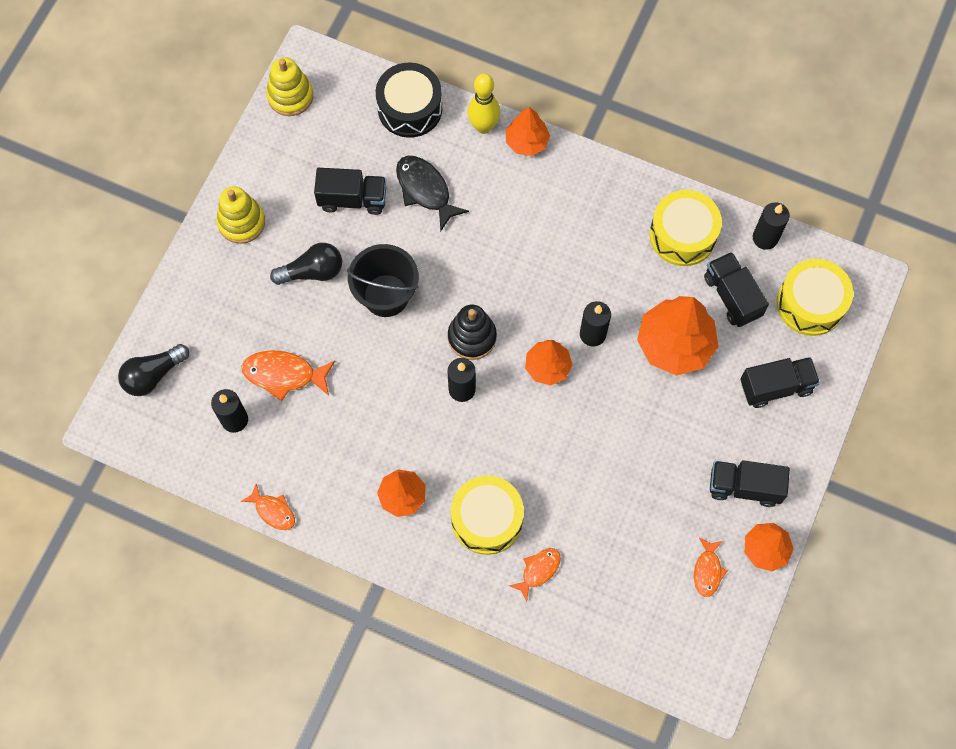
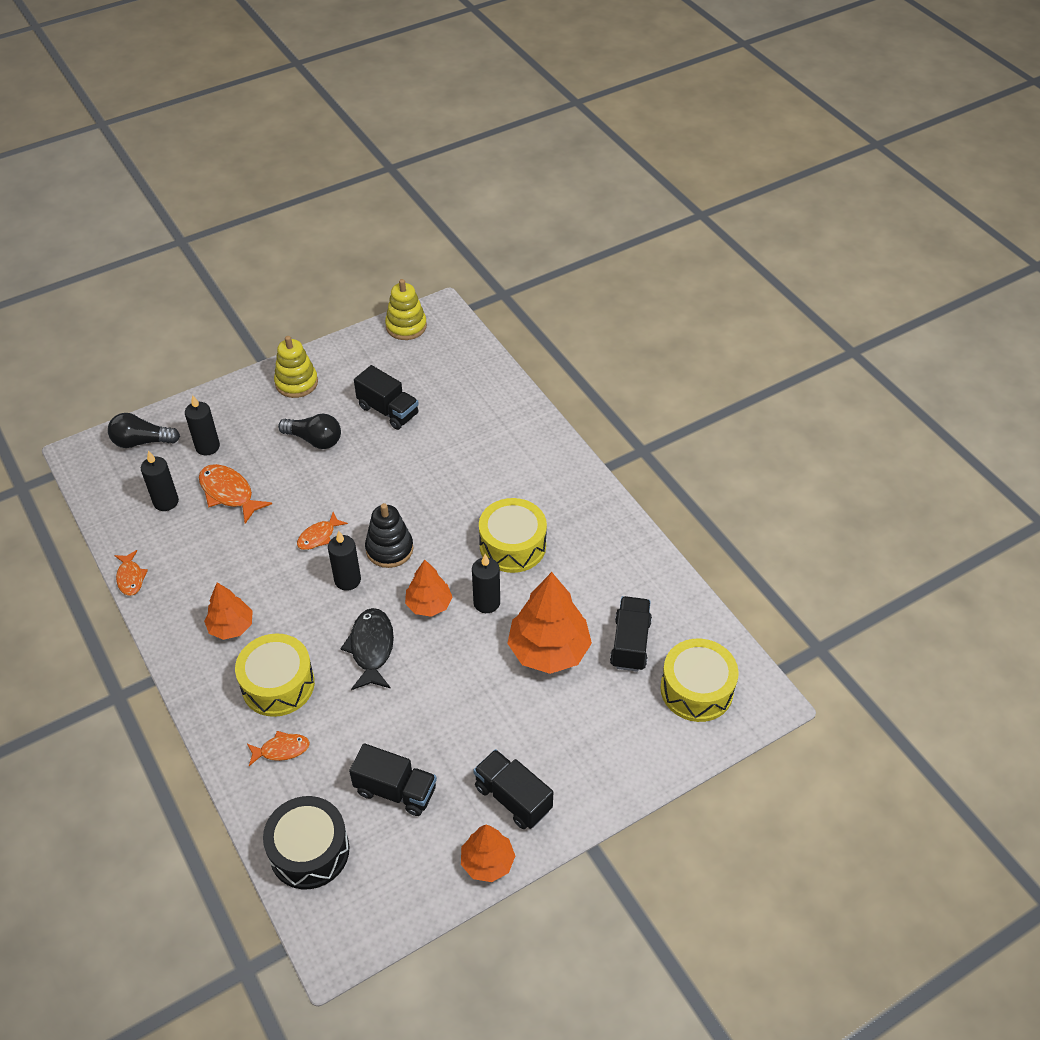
camera: 35 degrees right, 20 degrees down
black bucket [347,244,419,317] -> none
black drum [376,63,442,138] -> black drum moved to [263,796,349,889]
black fish [396,156,469,231] -> black fish moved to [341,608,394,690]
yellow bowling pin [467,73,500,134] -> none
orange tree [506,107,550,156] -> none
yellow drum [649,190,722,266] -> yellow drum moved to [479,498,547,573]
orange fish [694,537,727,597] -> orange fish moved to [297,512,348,550]
black truck [740,357,820,408] -> black truck moved to [349,743,437,816]
black candle [753,202,790,250] -> black candle moved to [185,395,220,455]

